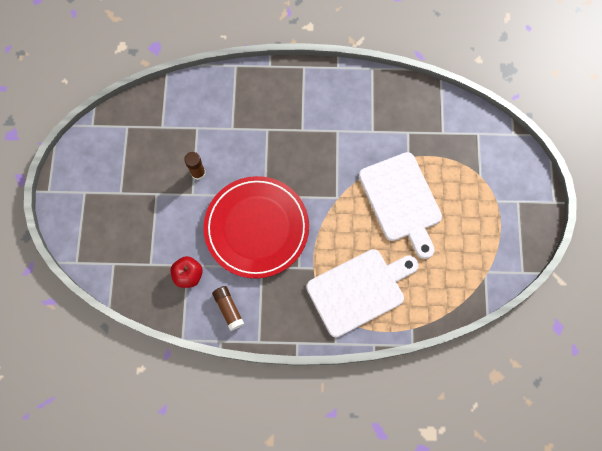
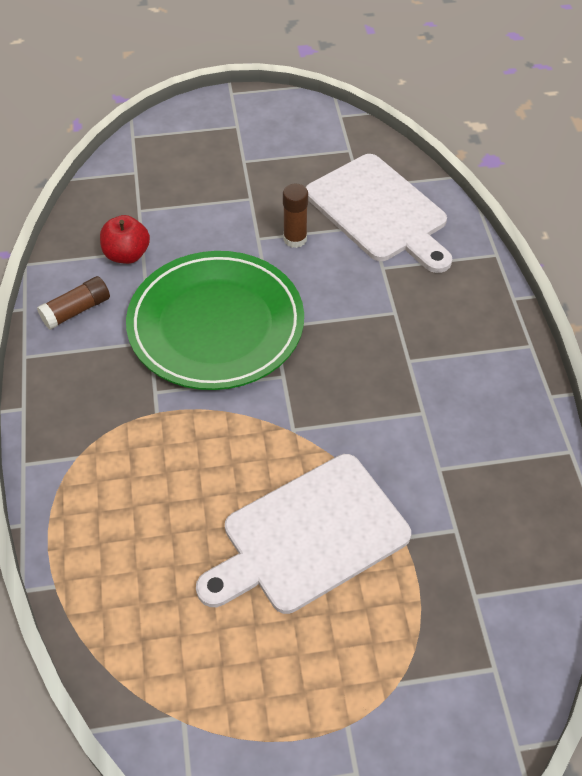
camera: 80 degrees right, 20 degrees down
red plate [204,176,309,279] -> green plate [126,251,304,390]
white cutting board [306,249,419,337] -> white cutting board moved to [306,154,452,273]

